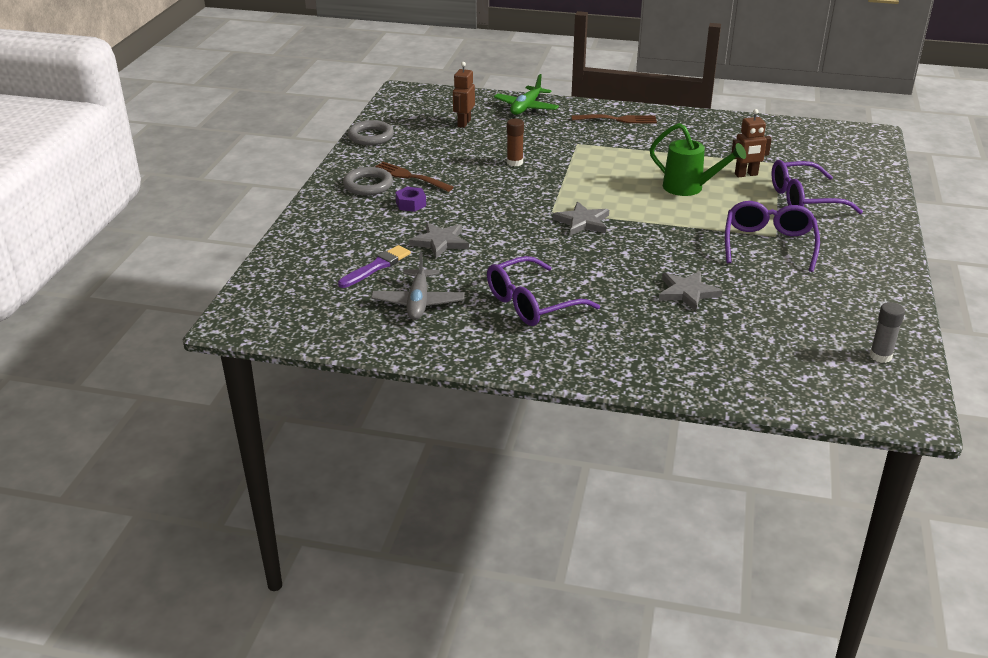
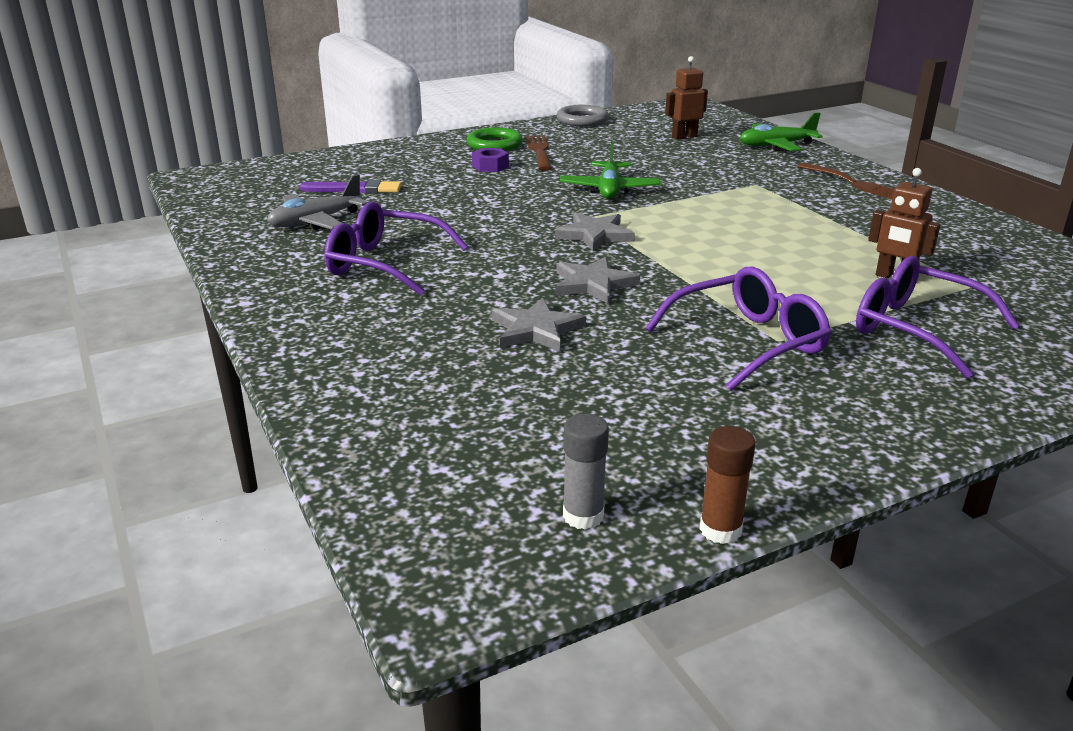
camera: 50 degrees right, 5 degrees down
grey ring [343,167,393,195] -> green ring [467,127,523,151]
grey star [409,222,469,258] -> grey star moved to [556,256,640,304]
brown glue stick [507,119,524,166] -> brown glue stick moved to [700,426,756,544]
green watering can [650,123,746,196] -> none
none -> green plane [560,141,660,199]

